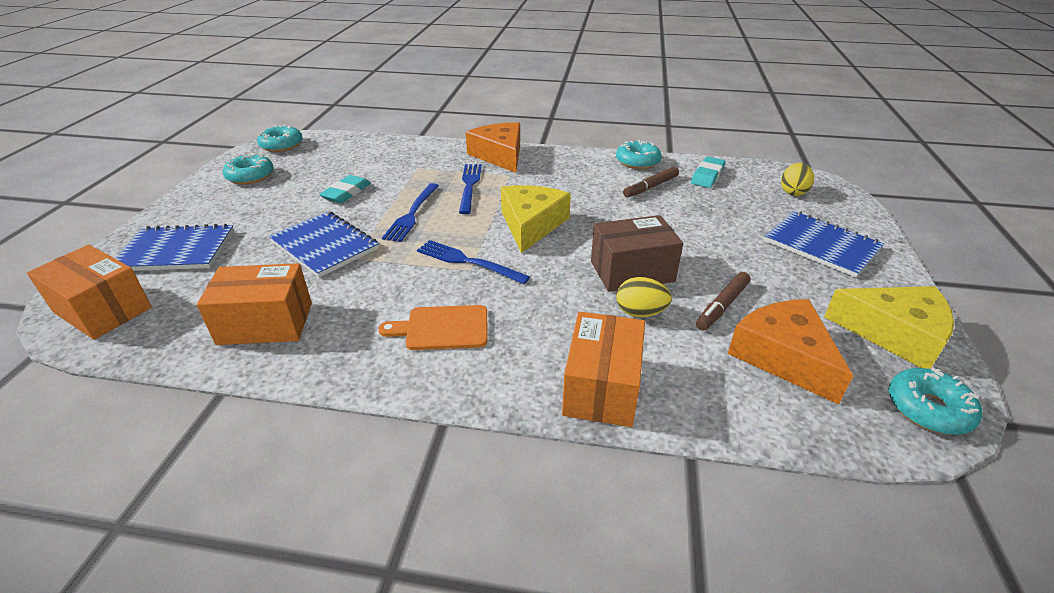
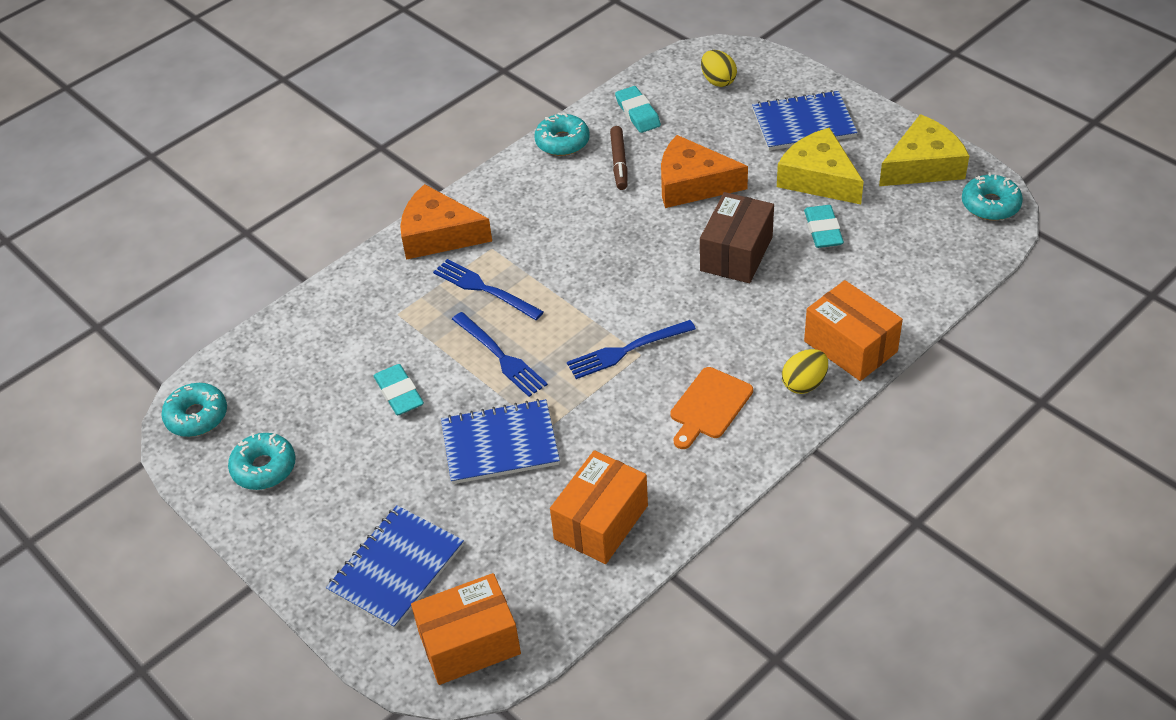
camera: 50 degrees left, 10 degrees up
yellow cheese [501,185,571,253] -> yellow cheese moved to [777,128,864,204]
yellow egg [616,277,672,317] -> yellow egg moved to [782,349,828,394]
brown marker [696,272,751,331] -> turquoise eraser [804,205,844,248]
orange cheese [728,299,853,404] -> orange cheese moved to [661,135,748,208]

